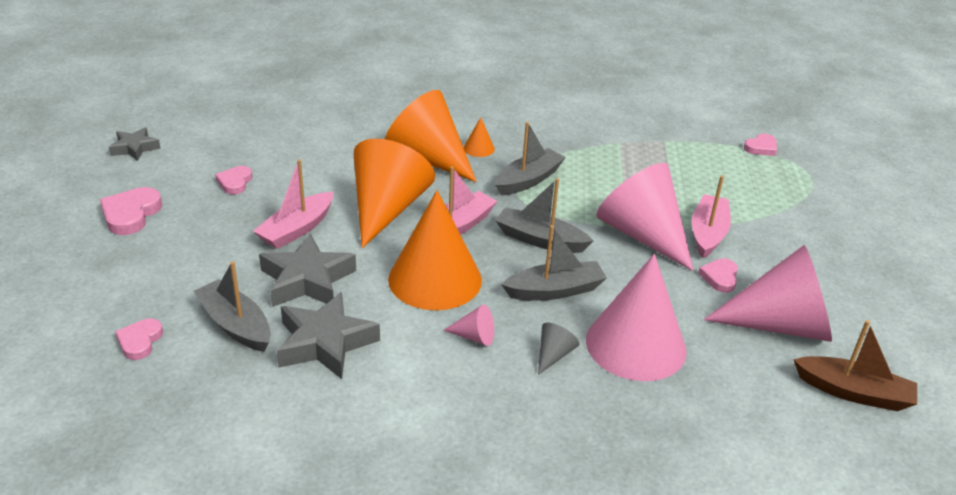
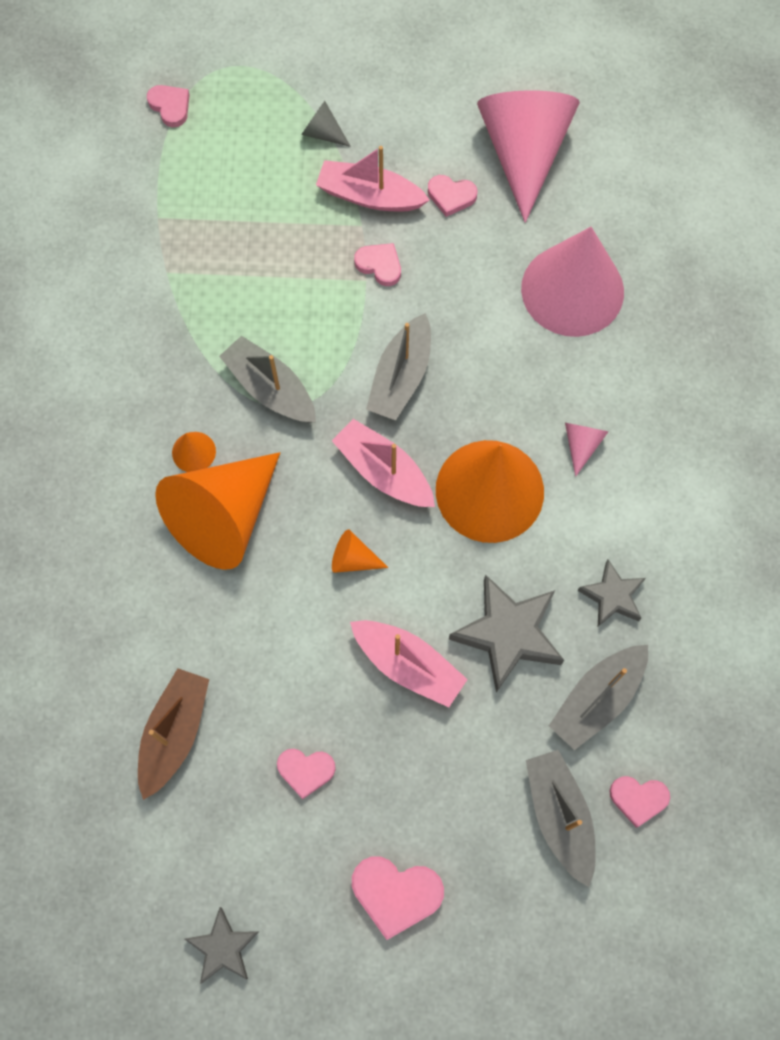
camera: 90 degrees left, 35 degrees up
grey star [277,292,380,379] -> grey star [577,559,646,626], size x0.59
orange cone [354,139,435,248] -> orange cone [332,529,388,573], size x0.41
grey boat [501,225,607,300] -> grey boat moved to [526,750,596,887]
grey cone [538,323,579,375] -> grey cone moved to [301,101,351,147]
pink cone [597,163,694,271] -> pink heart [354,243,401,286]
brown boat [793,320,917,411] -> brown boat moved to [138,668,209,800]

